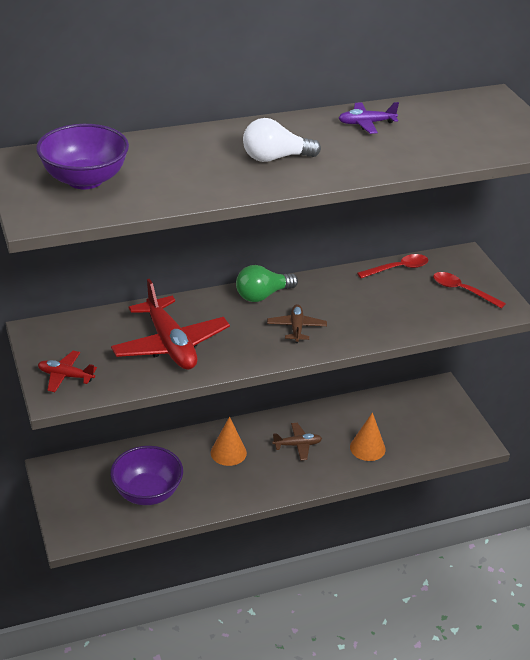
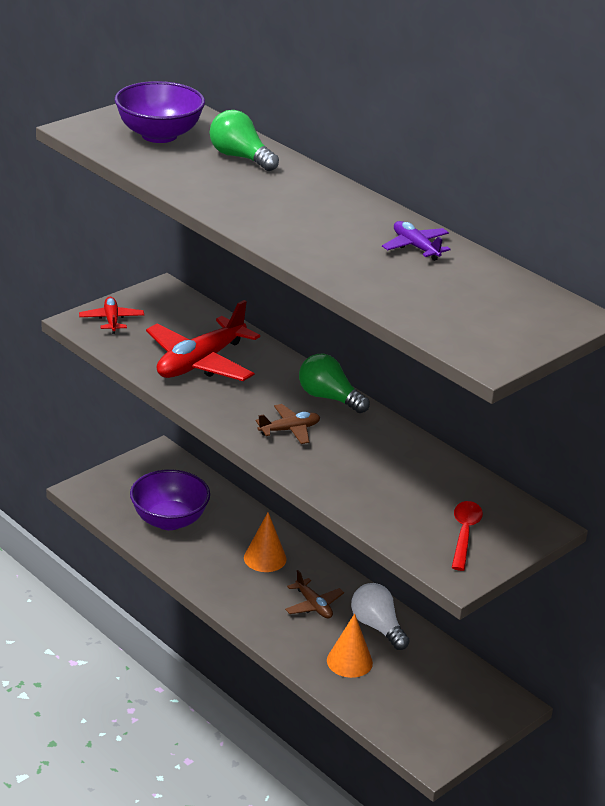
camera: 65 degrees right, 5 degrees down
white light bulb [243,118,321,162] -> white light bulb moved to [351,583,410,650]
red spoon [357,254,428,278] -> none
none -> green light bulb [209,110,279,171]

